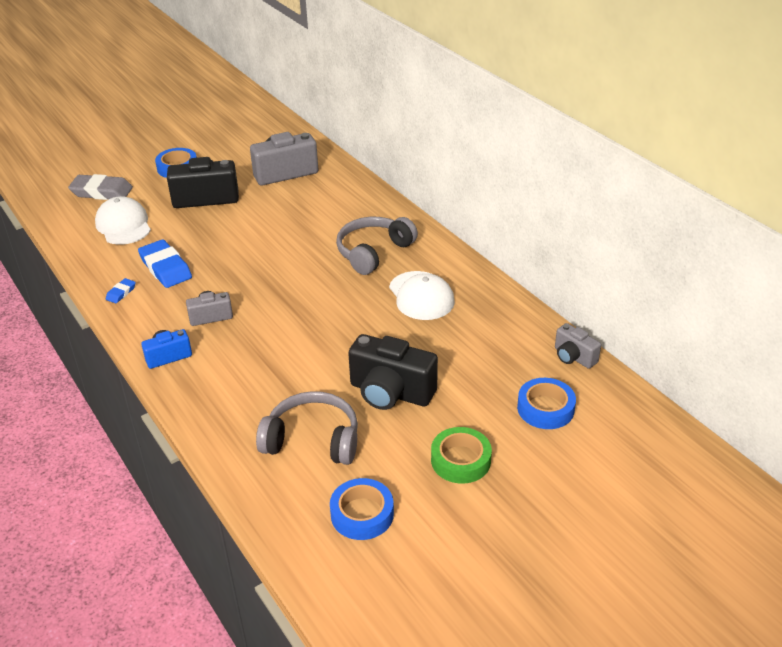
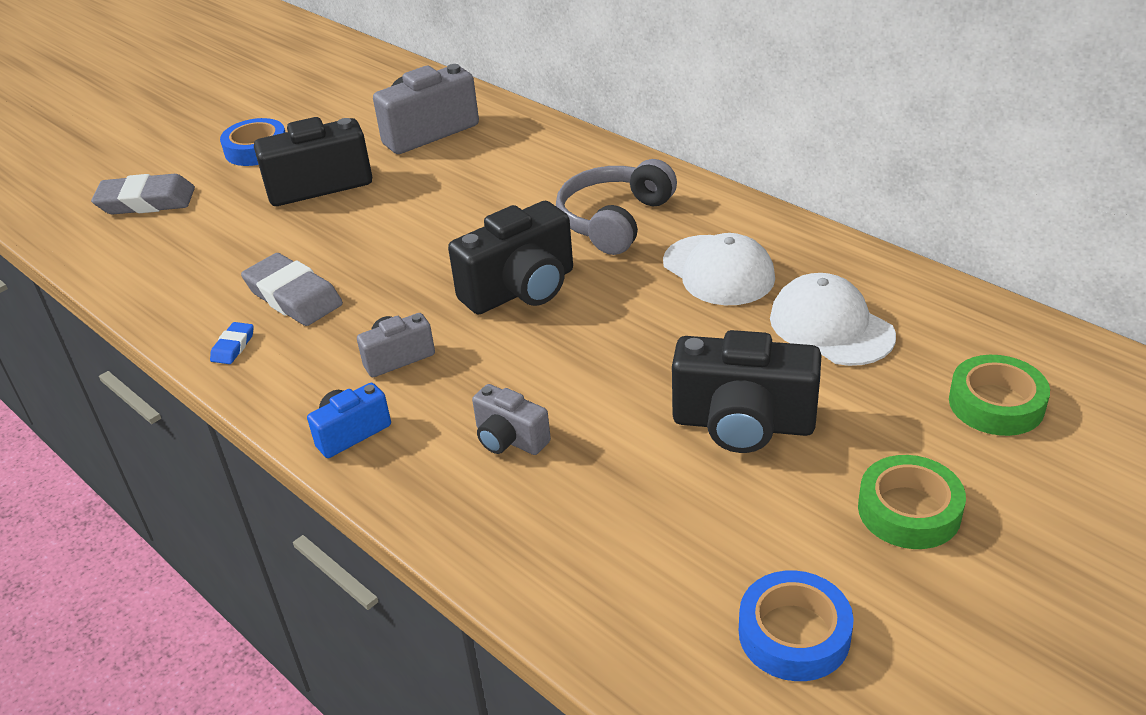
camera: 10 degrees left, 0 degrees up
white cap [95,196,151,245] -> white cap moved to [770,273,896,366]
blue eraser [138,239,192,288] -> grey eraser [241,253,343,326]
grey headphones [256,391,358,465] -> none
blue tape [517,378,576,429] -> green tape [949,355,1050,436]
grey camera [555,323,601,369] -> grey camera moved to [472,384,551,455]
none -> black camera [448,201,573,315]

